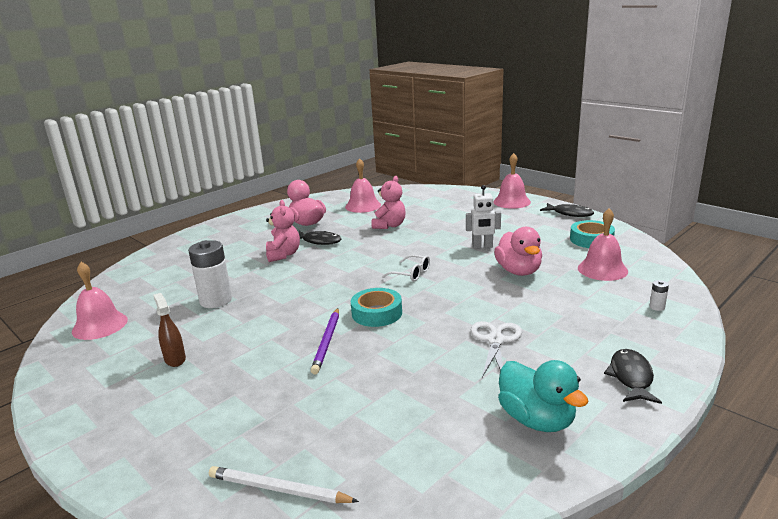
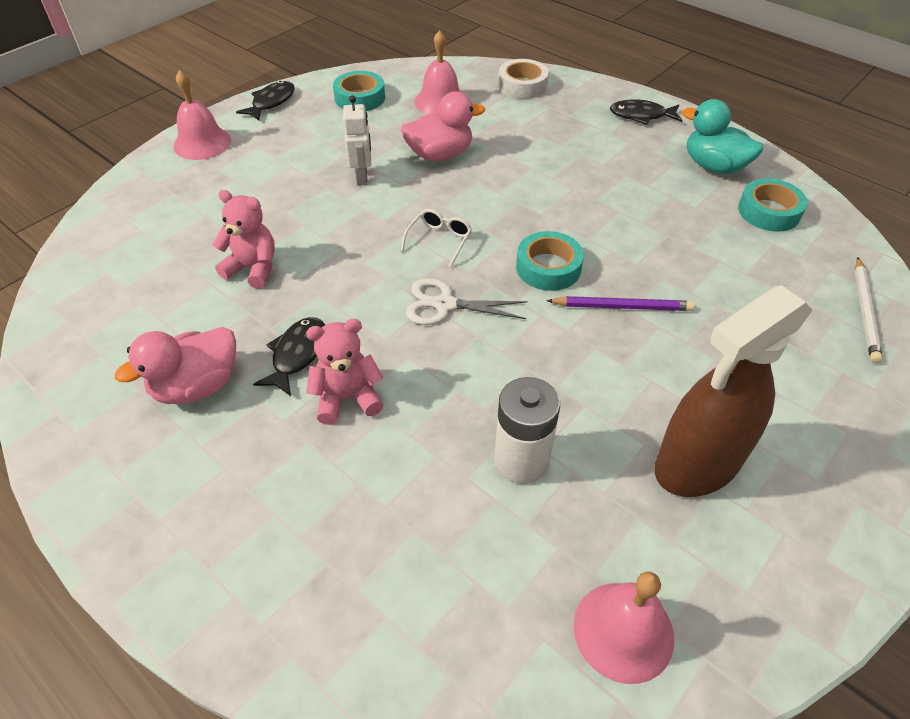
camera: 95 degrees left, 25 degrees up
brown spray bottle [153,293,186,367] -> brown spray bottle [655,285,813,497], size x2.28
pink bell [345,158,381,213] -> none
white scissors [471,321,522,377] -> white scissors moved to [406,278,528,325]
turquoise duck [498,360,589,432] -> turquoise duck turned 105 degrees counterclockwise [682,99,763,174]
white battery [649,280,669,311] -> white tape [498,59,549,99]
none -> turquoise tape [738,178,808,231]

